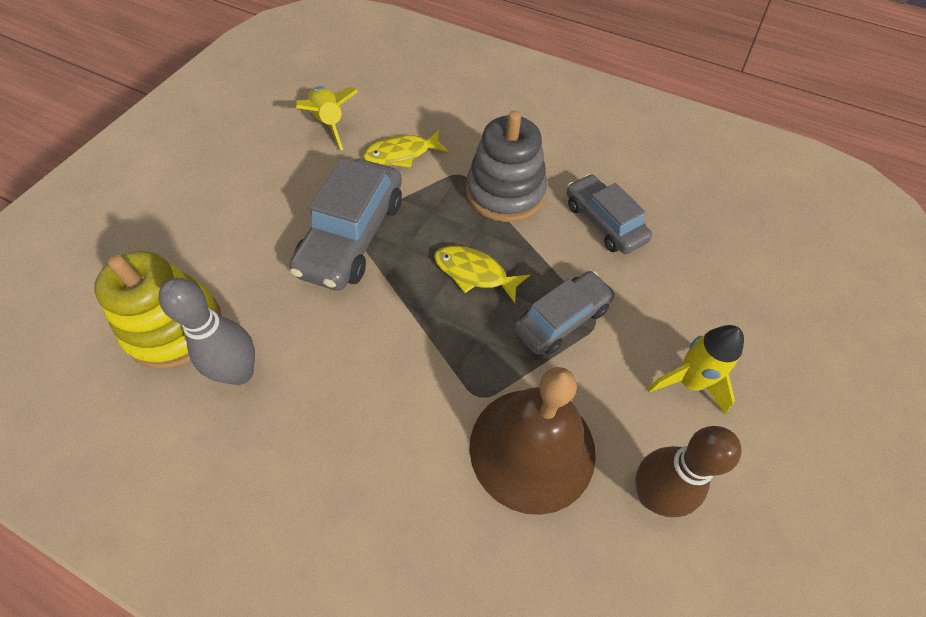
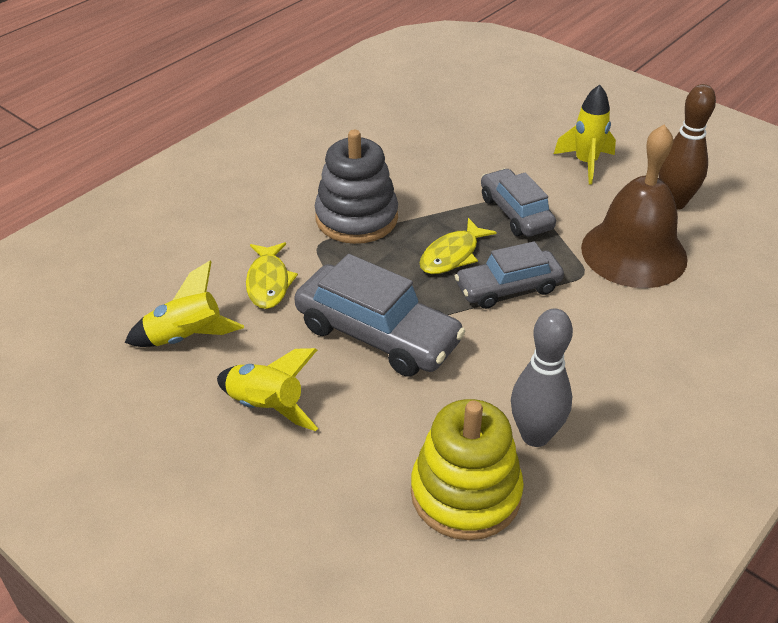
camera: 75 degrees left, 15 degrees down
grey car [567,174,652,254] -> grey car moved to [455,241,564,309]
none -> yellow rocket [217,348,318,431]

